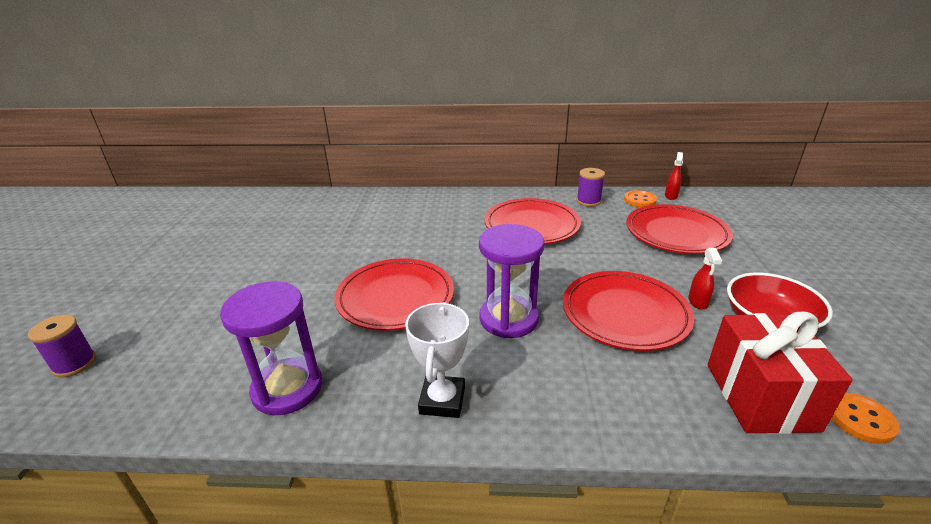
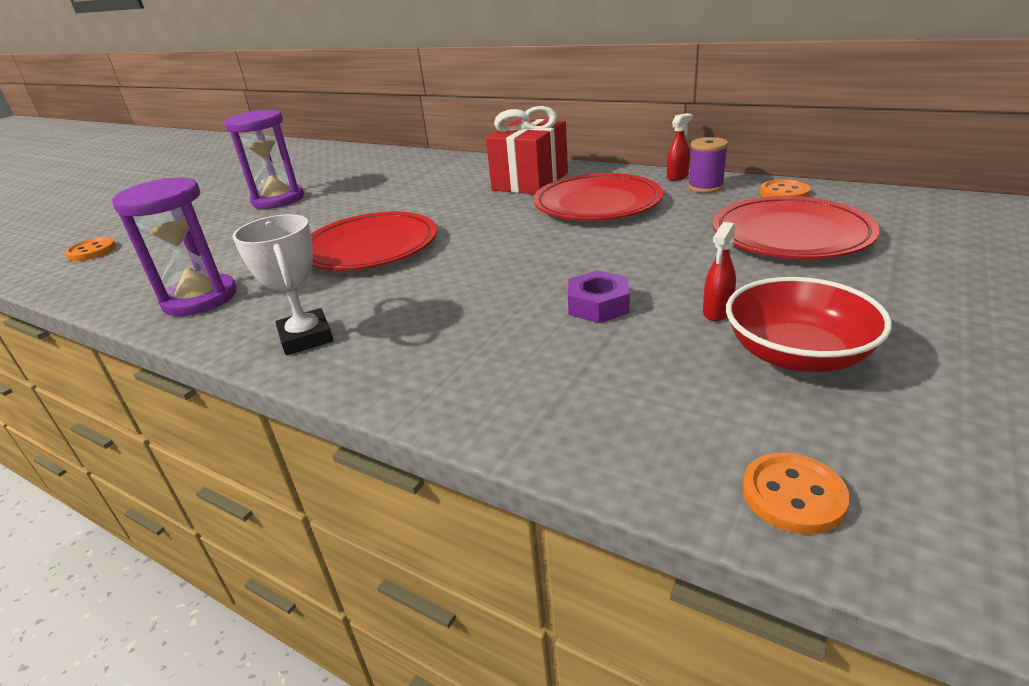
camera: 30 degrees right, 0 degrees up
purple spool [28,315,96,377] -> orange button [65,237,116,261]
white trophy [405,302,469,418] -> white trophy turned 60 degrees counterclockwise [233,214,333,355]
purple hourglass [479,224,544,338] -> purple hourglass moved to [224,110,304,209]
red plate [563,271,694,351] -> purple nut [568,270,630,323]
red spray bottle [665,152,683,200] -> red spray bottle moved to [667,113,692,181]
red gift [707,312,853,434] -> red gift moved to [486,106,568,194]

